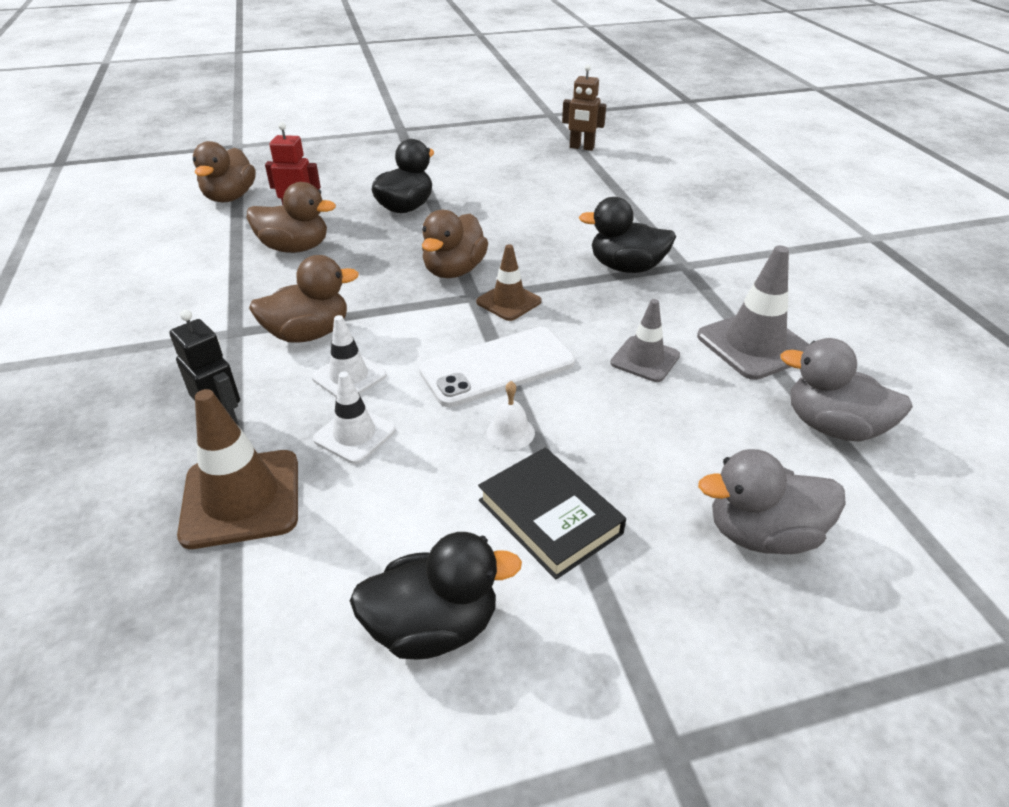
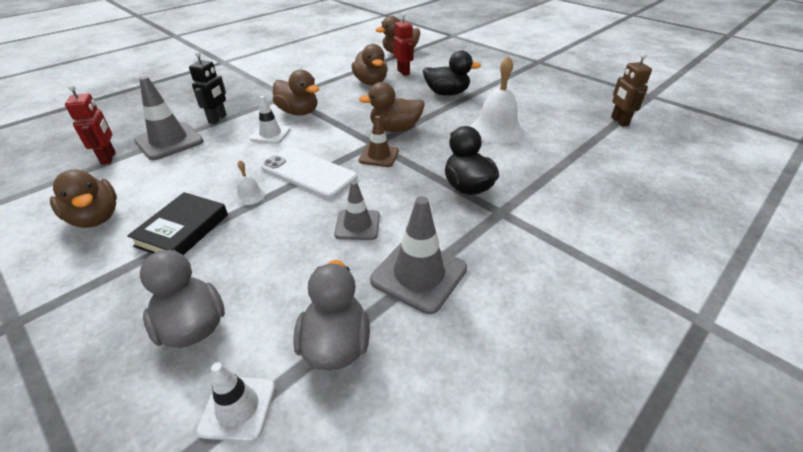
camera: 60 degrees right, 0 degrees up
brown traffic cone [177,389,298,549] -> grey traffic cone [134,76,203,160]
white traffic cone [313,371,396,464] -> white traffic cone moved to [197,362,275,442]
black duck [350,532,522,660] -> brown duck [50,169,117,228]
none -> red robot [65,85,115,165]
none -> white bell [470,55,524,144]

